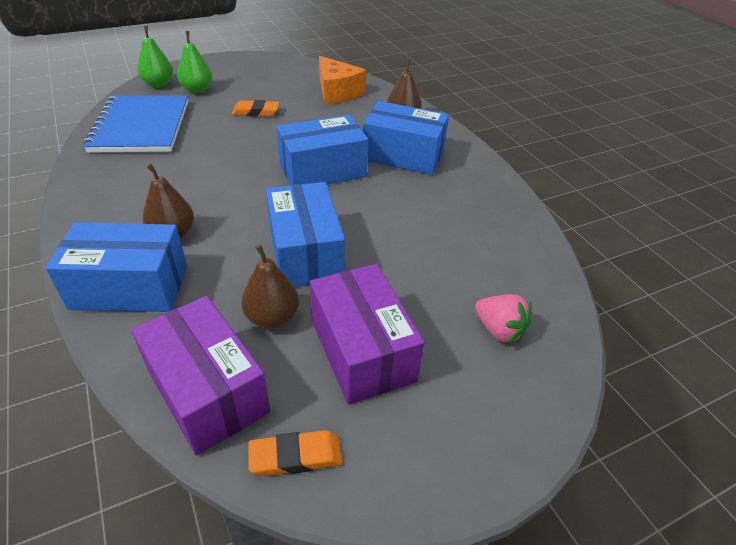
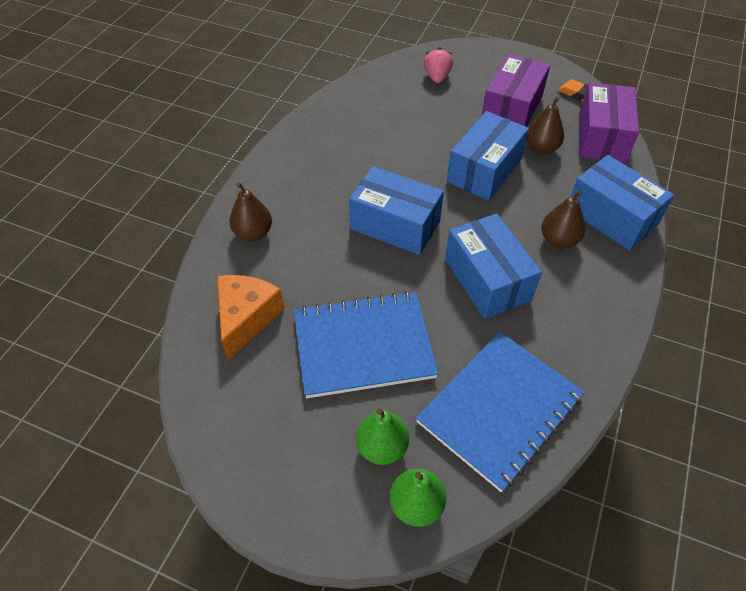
camera: 130 degrees left, 10 degrees up
orange eraser [232,100,279,116] -> blue notebook [294,291,439,398]
blue box [363,101,449,175] -> blue box moved to [445,213,542,319]

